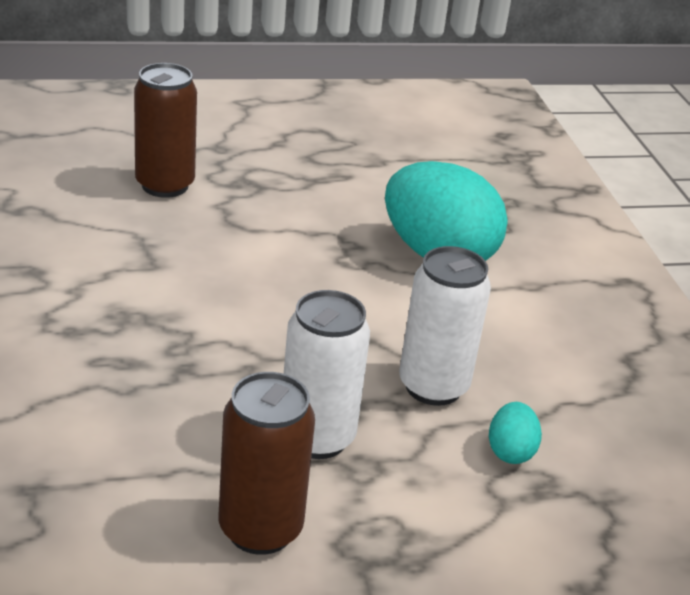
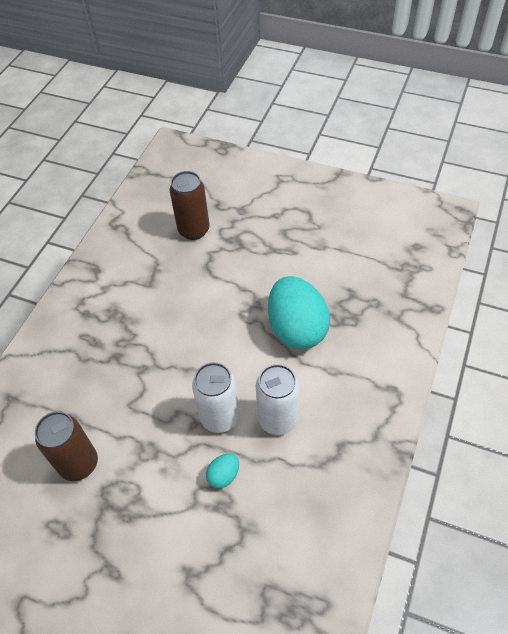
camera: 40 degrees right, 20 degrees up
white can [284,290,370,459] -> white can moved to [256,364,299,435]

